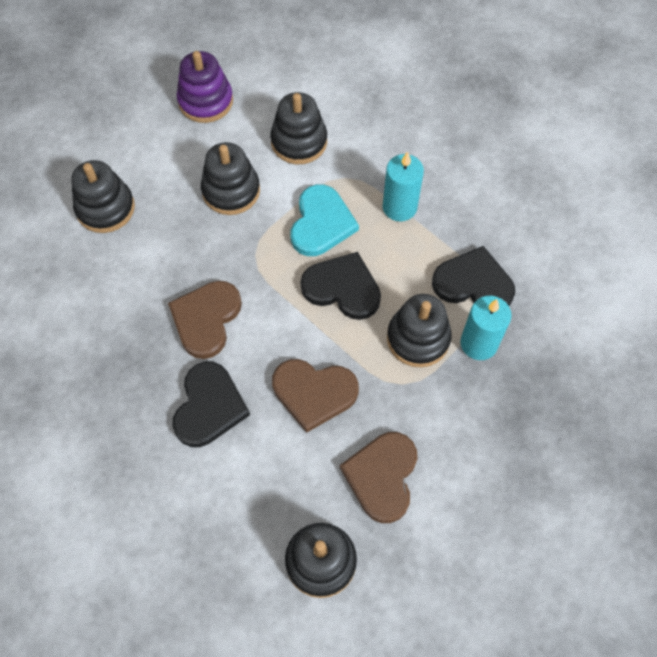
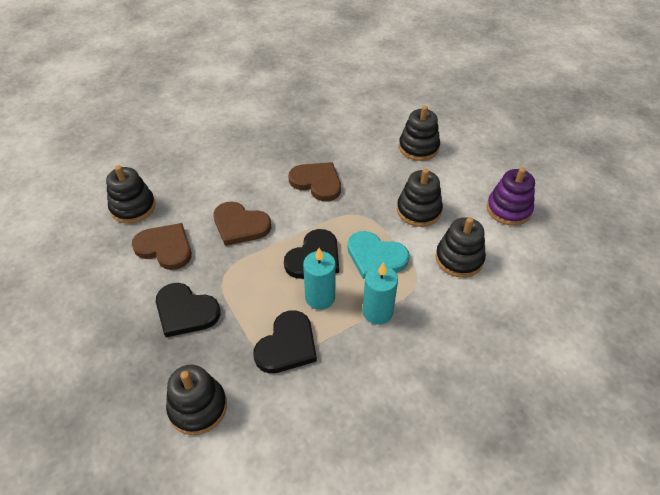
camera: 105 degrees right, 15 degrees down
black heart [172,362,250,447] -> black heart moved to [156,283,221,337]
brown heart [272,359,359,433] -> brown heart turned 90 degrees counterclockwise [213,201,271,246]
black stacking toy [387,294,452,367] -> black stacking toy moved to [166,365,227,435]
turquoise candle [460,296,512,360] -> turquoise candle moved to [303,248,336,310]

